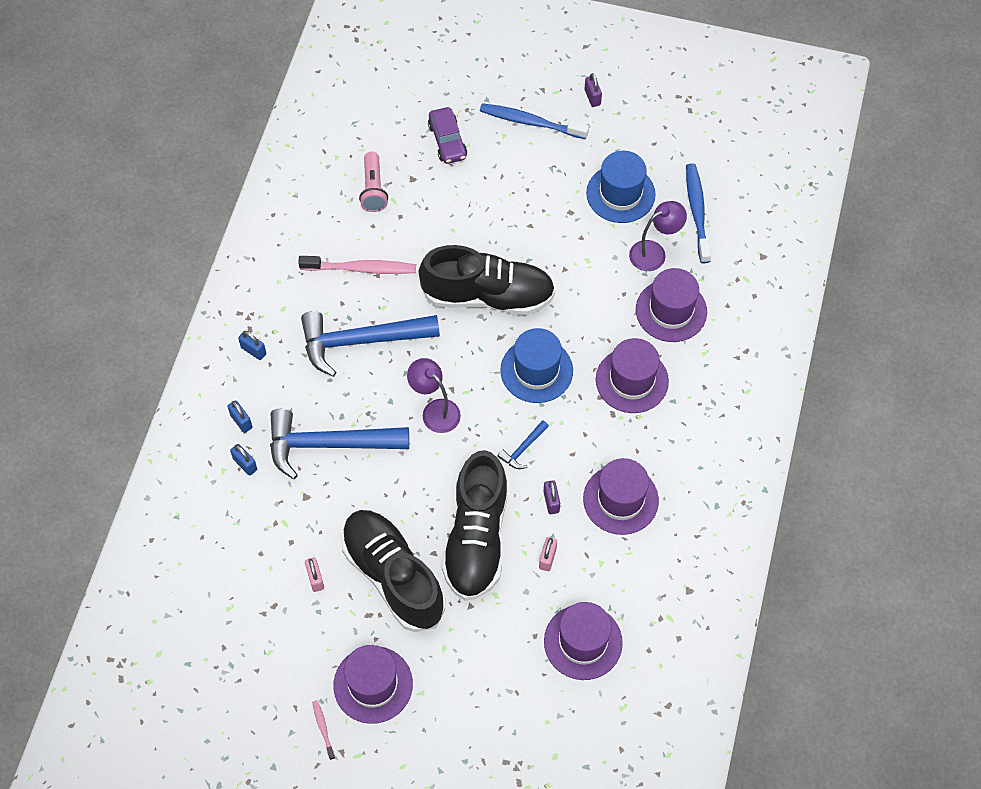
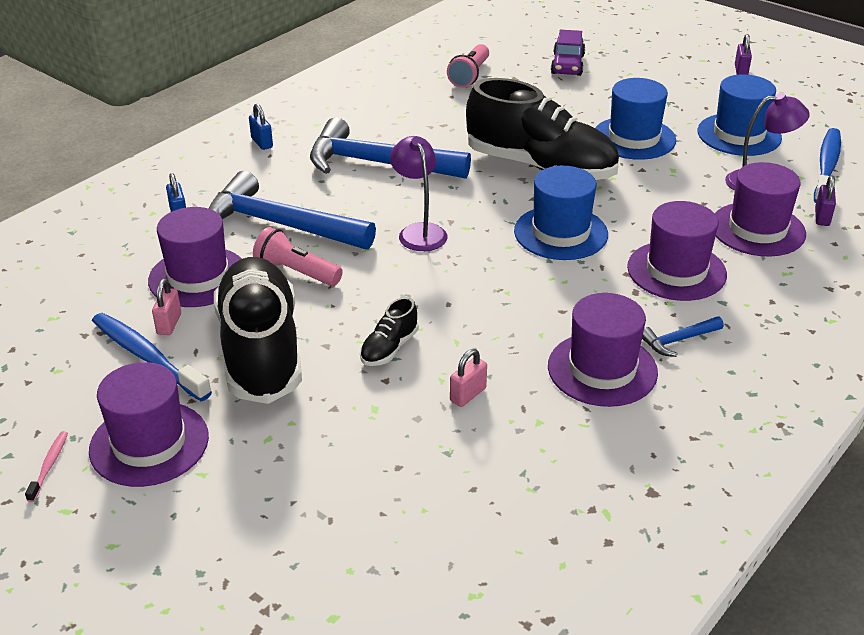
camera: 25 degrees right, 25 degrees down
blue padlock [227,400,252,433] -> none
pink toothbrush [298,256,416,274] -> none
black shoe [442,450,508,601] -> black shoe [360,297,419,366], size x0.42
blue toothbrush [480,103,589,139] -> blue toothbrush moved to [92,313,212,401]
blue hammer [498,420,549,469] -> blue hammer moved to [642,316,724,357]
purple padlock [543,480,560,514] -> purple padlock moved to [815,175,836,226]
purple hat [544,602,623,680] -> purple hat moved to [148,207,242,307]
none -> pink flashlight [253,227,343,286]
none -> blue hat [595,78,676,160]

